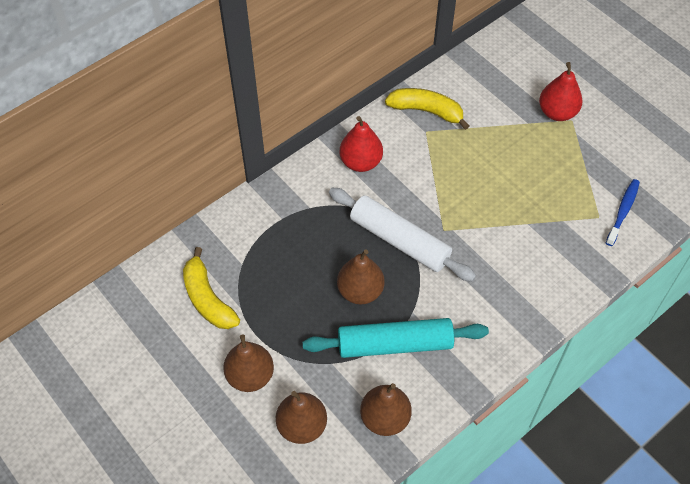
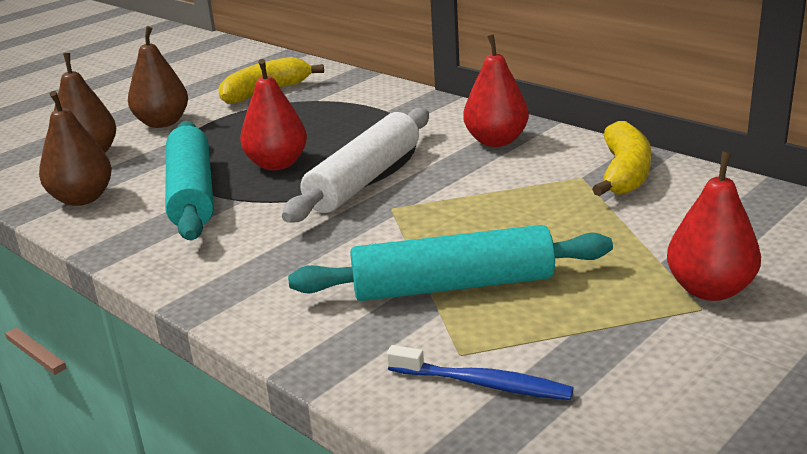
camera: 85 degrees right, 30 degrees down
brown pear [337,249,384,305] -> red pear [240,59,307,170]
none -> turquoise rolling pin [288,225,613,301]

